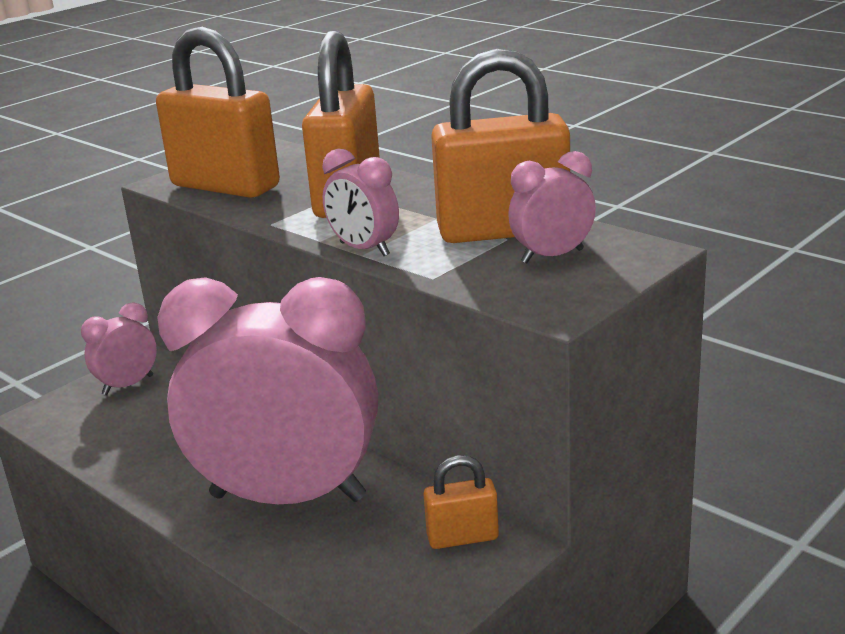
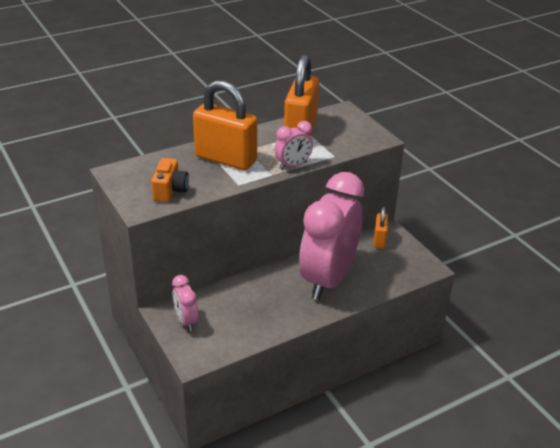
camera: 75 degrees left, 10 degrees up
orange padlock [156,27,280,198] -> orange camera [151,158,189,202]
pink clock [508,151,596,263] -> none

